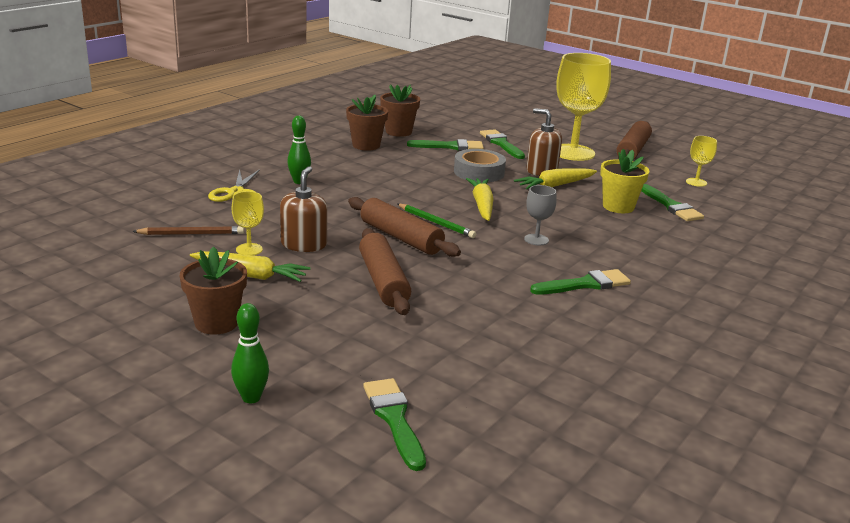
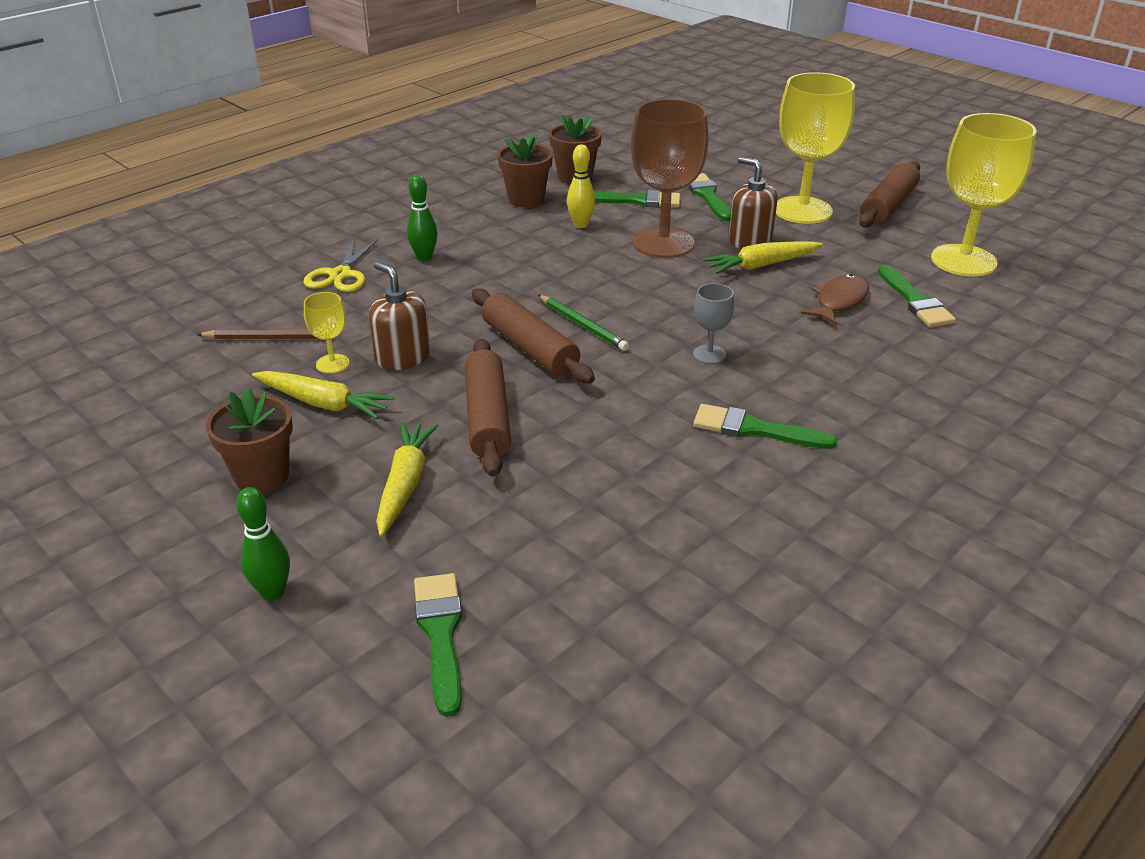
camera: 10 degrees right, 10 degrees up
brown soap dispenser [280,166,327,252] -> brown soap dispenser turned 60 degrees counterclockwise [369,262,430,370]
grey tape [454,149,506,182] -> brown goblet [631,99,709,258]
yellow carrot [466,178,494,221] -> yellow carrot moved to [376,422,439,537]
green brush [530,269,631,295] -> green brush turned 150 degrees counterclockwise [693,404,837,449]
yellow flower pot [600,149,649,213] -> brown fish [801,274,869,326]
yellow goblet [686,136,717,187] -> yellow goblet [931,113,1036,276], size x2.22
none -> yellow bowling pin [567,144,595,228]

